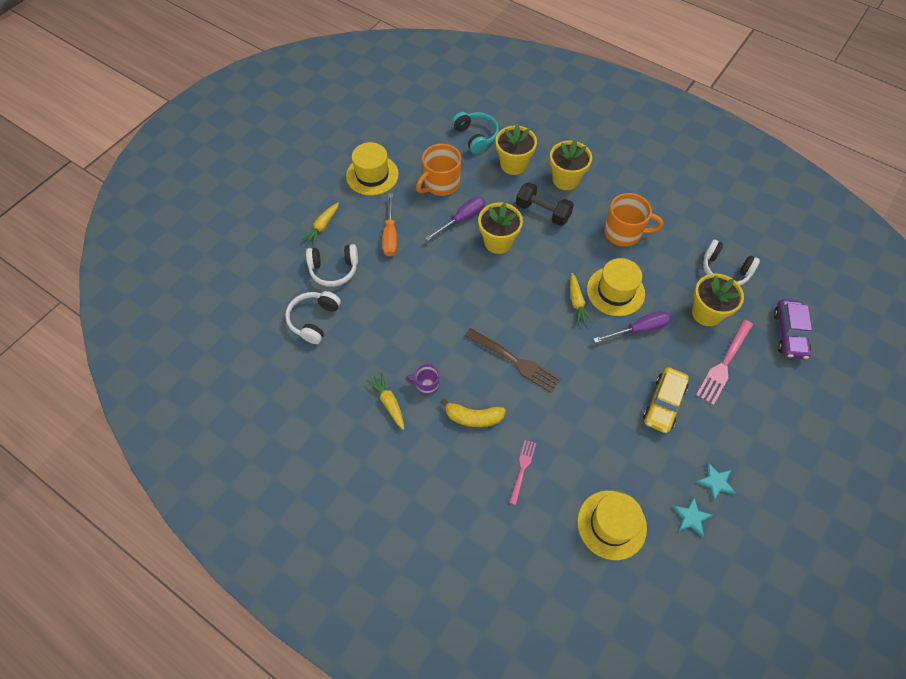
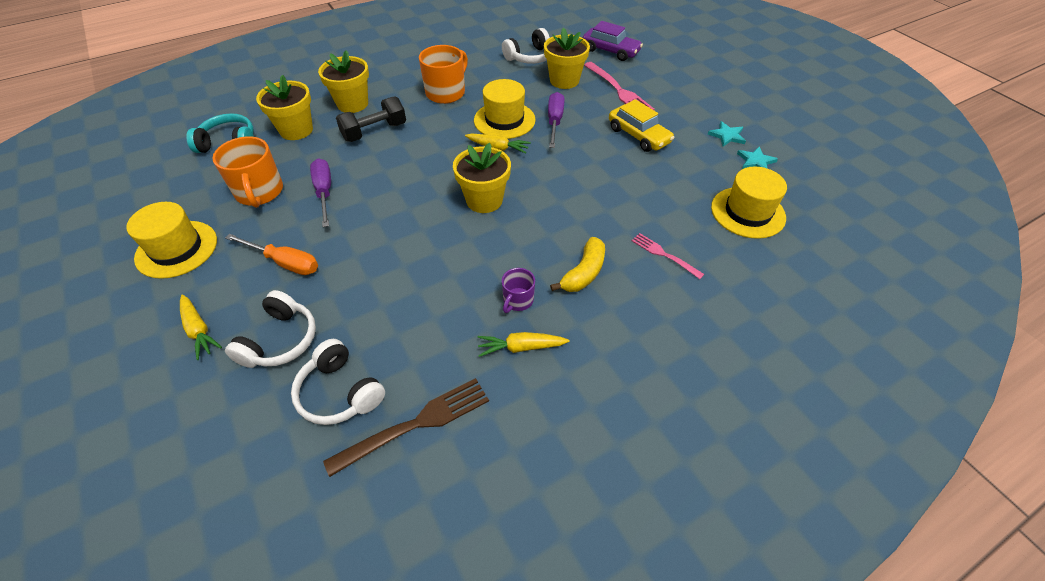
camera: 65 degrees left, 10 degrees down
brown fork [465,328,561,393] -> brown fork moved to [323,378,489,477]
yellow flower pot [478,202,523,254] -> yellow flower pot moved to [453,143,511,213]

